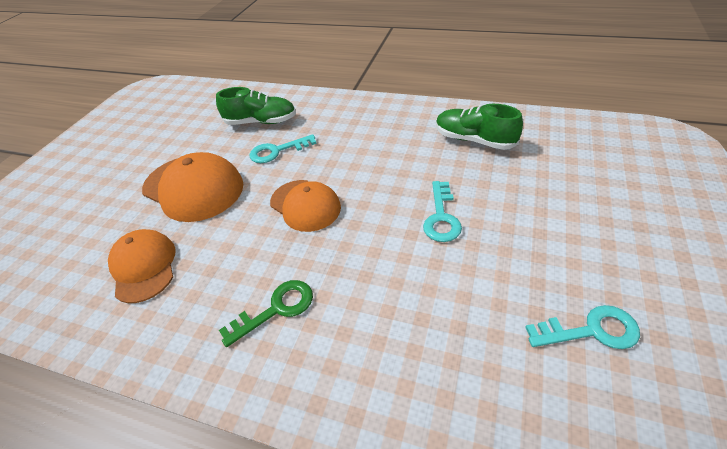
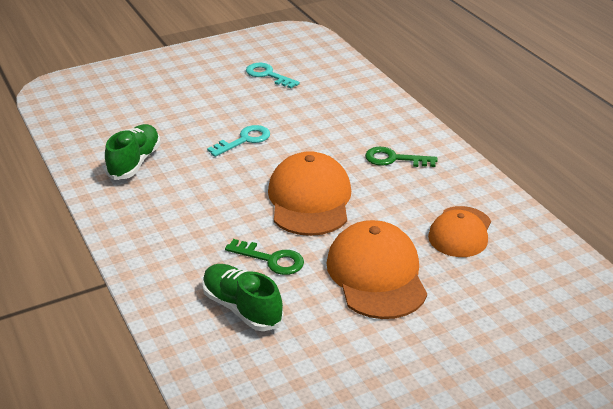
camera: 140 degrees left, 10 degrees down
turquoise key [250,134,317,163] -> green key [225,239,304,275]
orange cap [270,180,341,232] -> orange cap [268,151,351,236], size x1.51
green shoe [436,104,523,150] -> green shoe turned 150 degrees counterclockwise [105,124,160,180]

